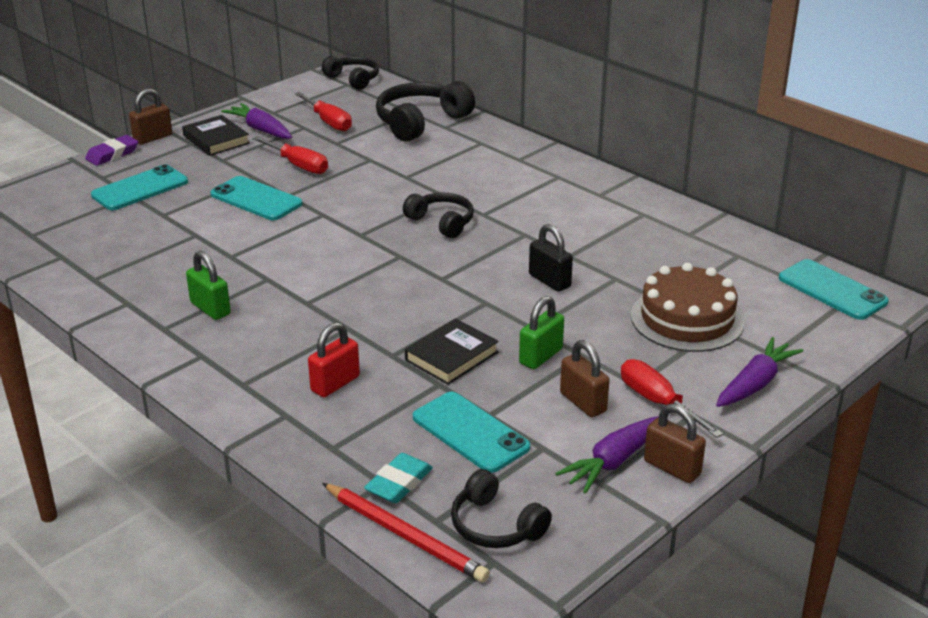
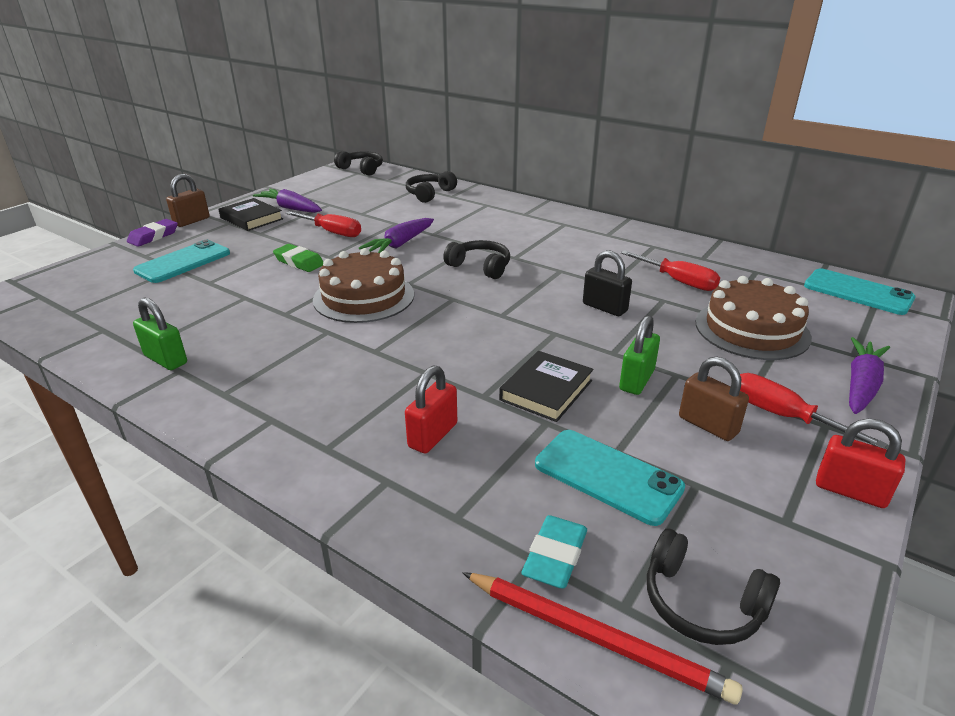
camera: 10 degrees left, 0 degrees up
green padlock [186,251,231,320] -> green padlock moved to [133,297,187,370]
turquoise phone [210,176,303,220] -> green eraser [273,244,324,272]
red screwdriver [295,92,352,131] -> red screwdriver moved to [621,250,720,291]
black headphones [376,81,475,142] -> black headphones [406,171,457,203], size x0.62
purple carrot [555,416,659,494] -> purple carrot moved to [359,218,434,253]
brown padlock [644,403,706,483] -> red padlock [816,418,905,508]
none -> brown cake [313,248,414,323]

